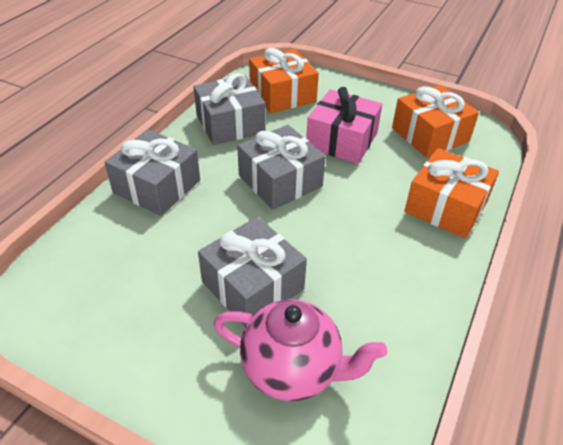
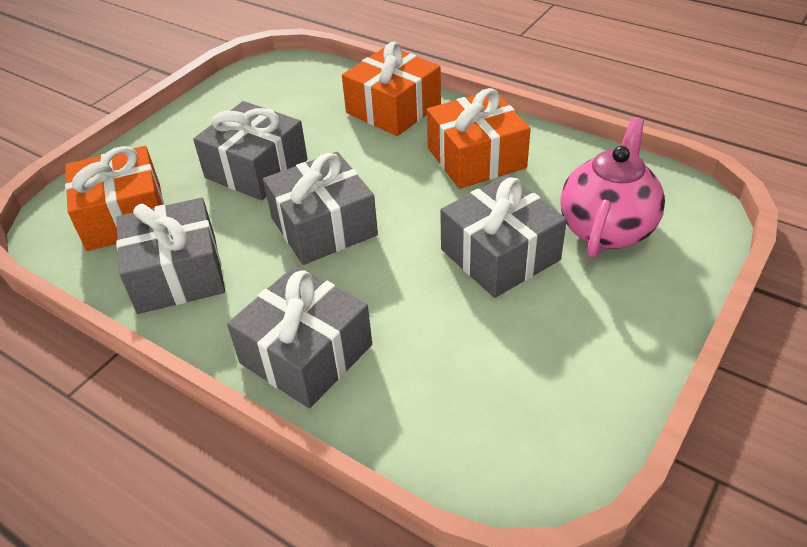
camera: 80 degrees left, 0 degrees up
pink gift [306,87,382,164] -> grey gift [193,101,308,200]
orange gift [392,85,479,158] -> orange gift moved to [427,88,531,189]

